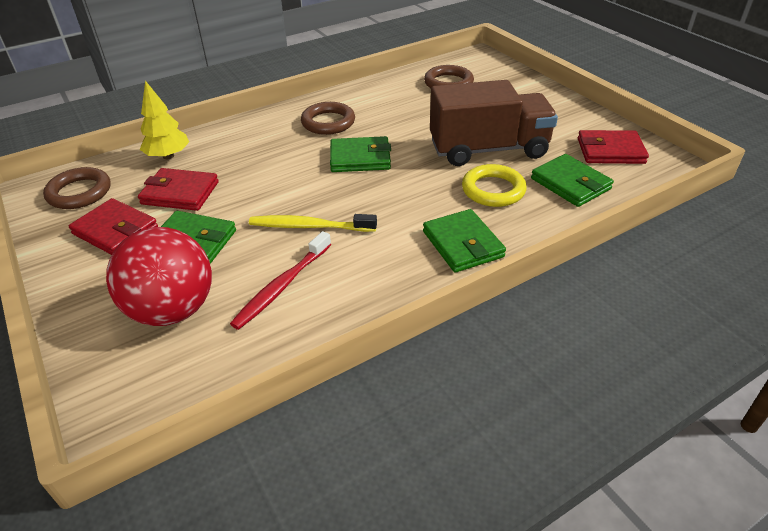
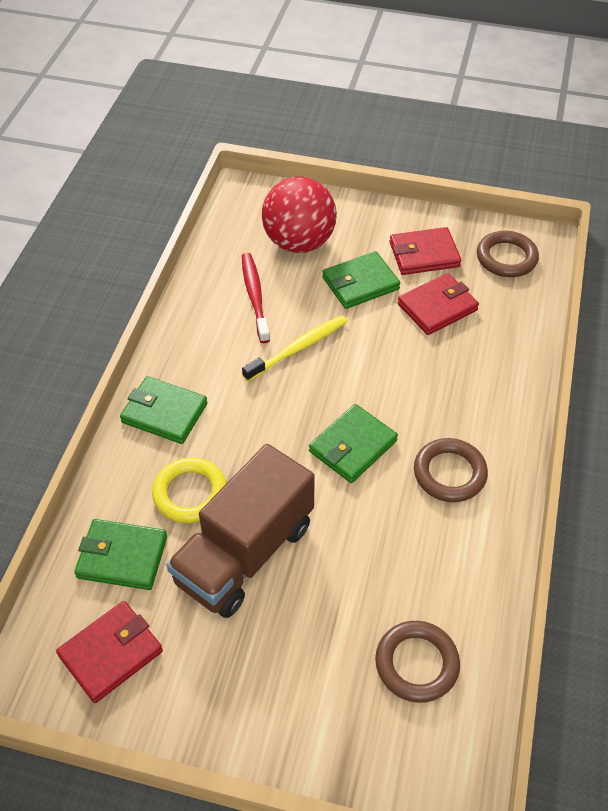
camera: 135 degrees right, 10 degrees up
yellow tree [140,81,189,159] -> none

